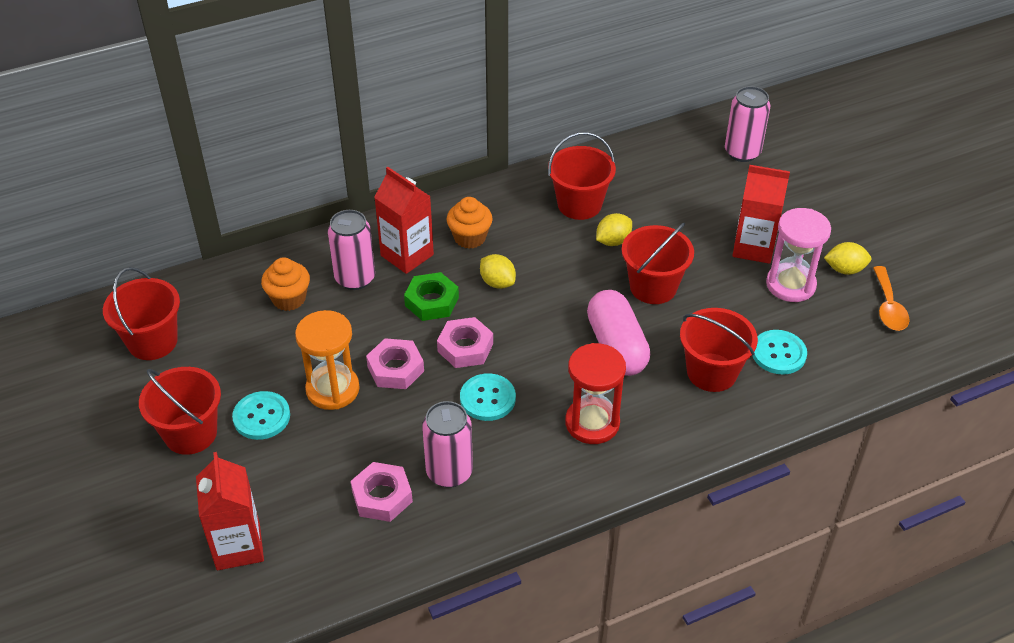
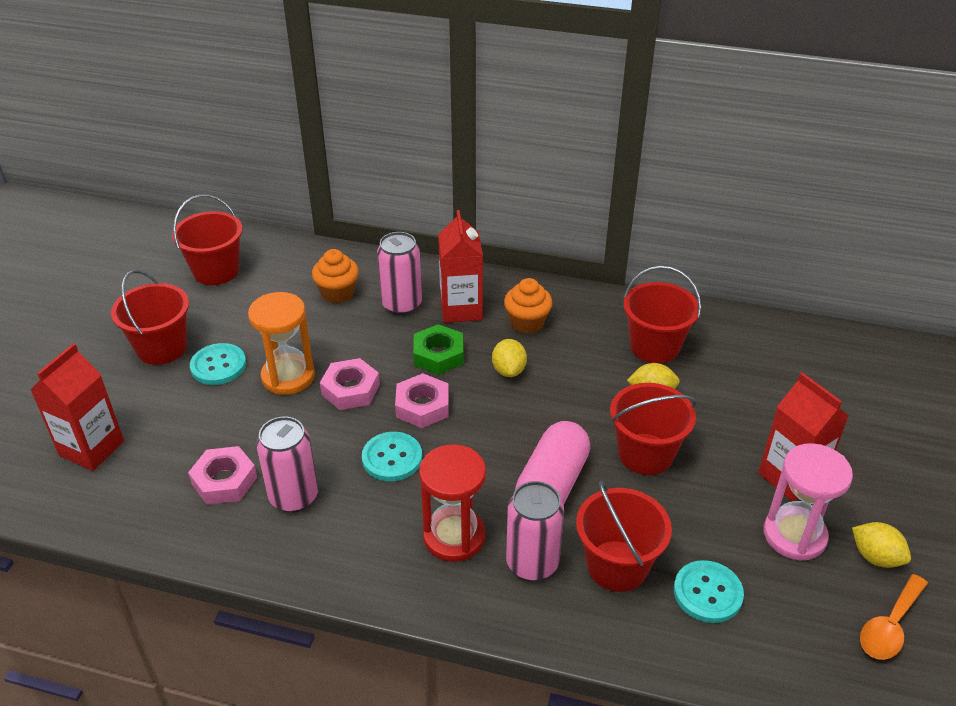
camera: 40 degrees right, 5 degrees down
pink can [725,86,771,162] -> pink can moved to [506,481,564,581]

